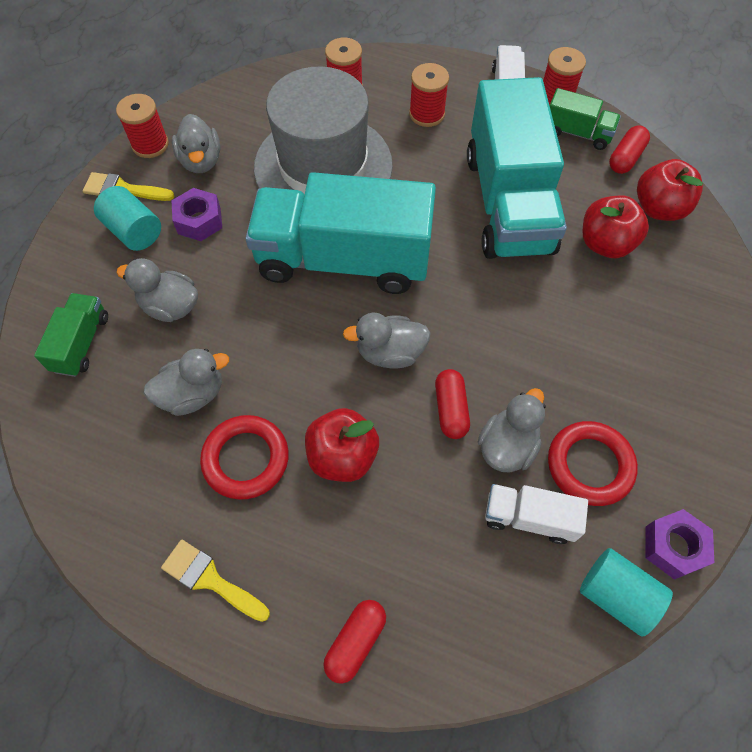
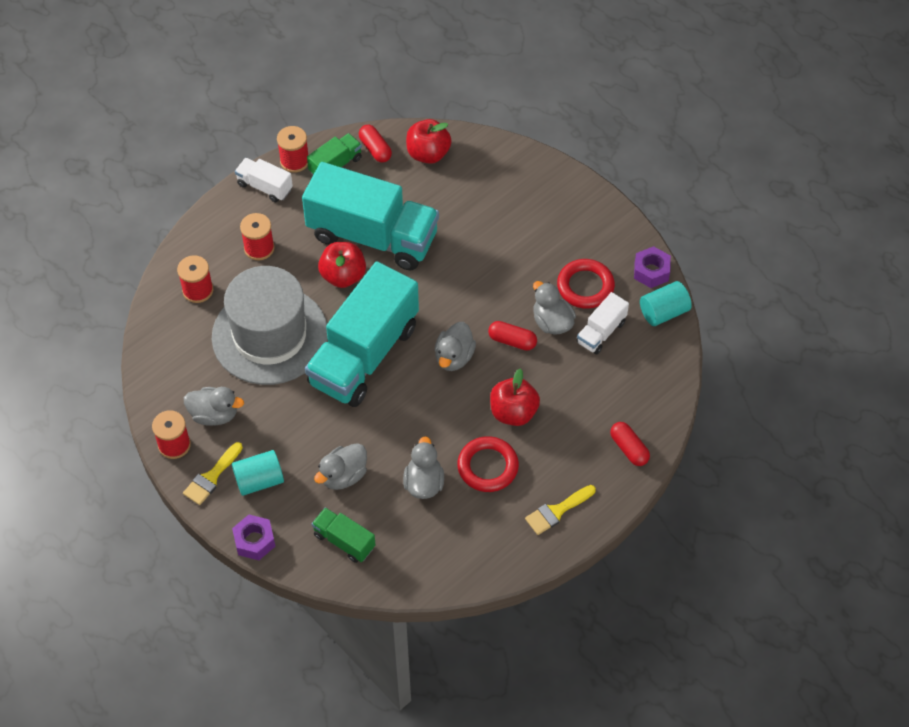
camera: 65 degrees left, 5 degrees down
purple nut [171,188,222,241] -> purple nut moved to [232,515,275,560]
red apple [582,195,649,258] -> red apple moved to [318,242,366,288]

